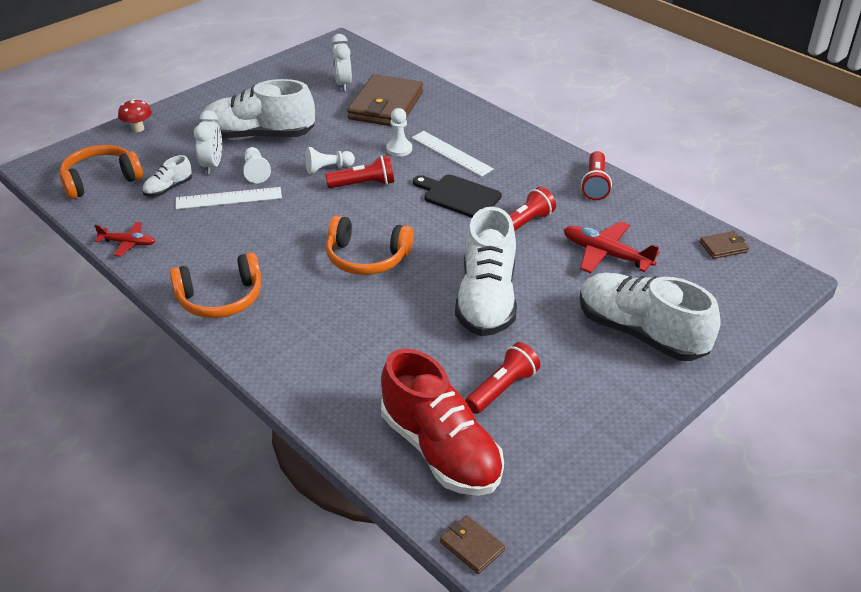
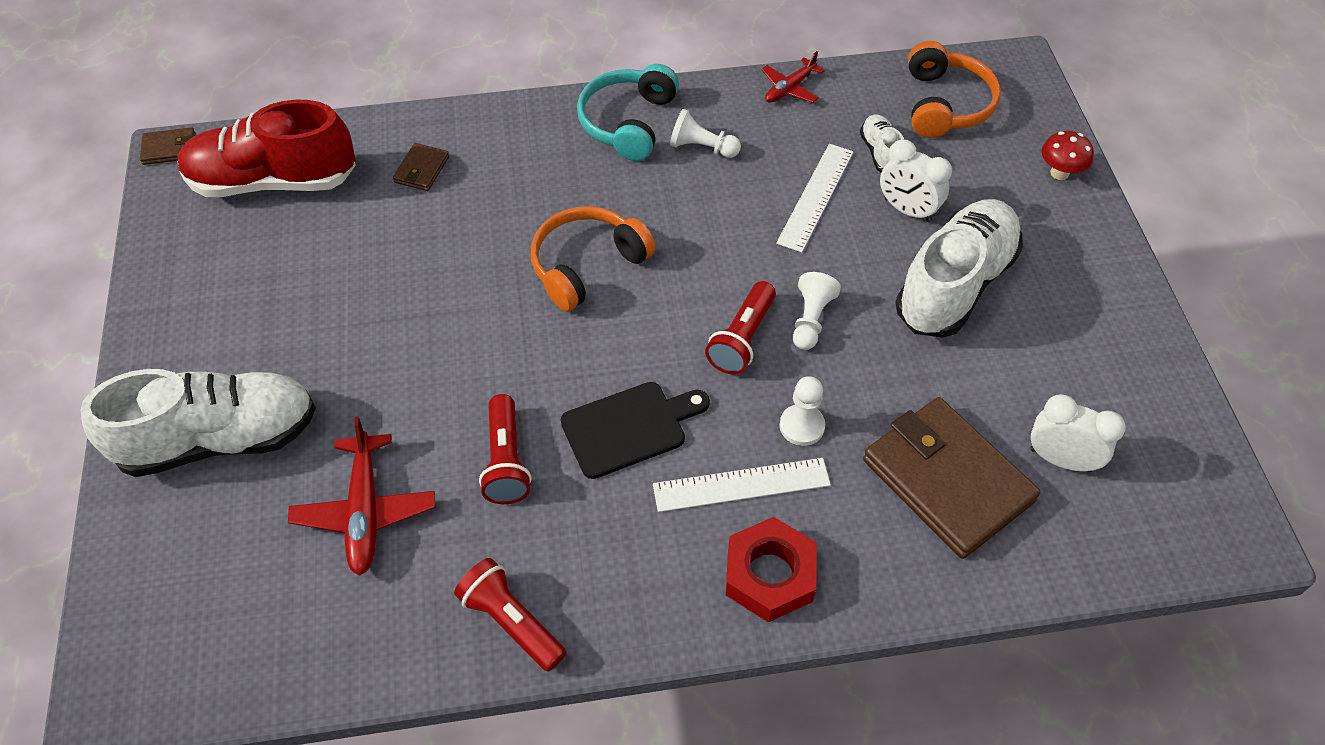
camera: 125 degrees right, 15 degrees up
orange headphones [170,252,261,318] -> turquoise headphones [577,64,679,161]
white pawn [243,147,271,183] -> white pawn moved to [670,109,741,158]
white shoe [455,207,517,336] -> none
red flashlight [465,342,540,414] -> none
red plane [563,221,660,273] -> red plane turned 105 degrees clockwise [288,417,435,576]
brown wallet [700,231,749,259] -> brown wallet moved to [393,143,449,191]
none -> red nut [726,517,817,622]

